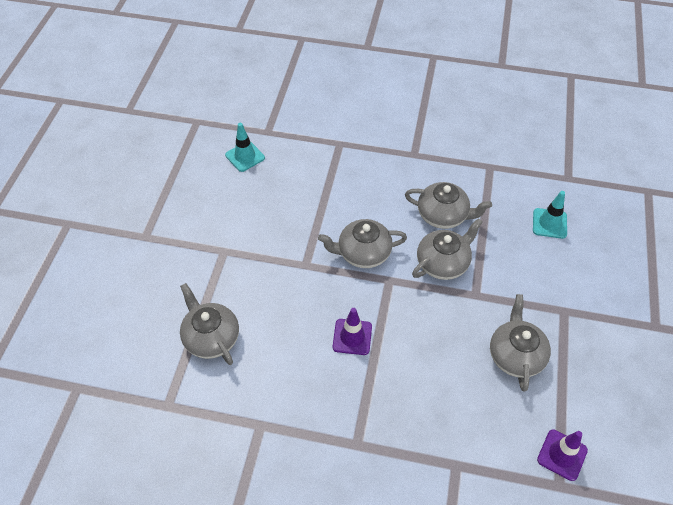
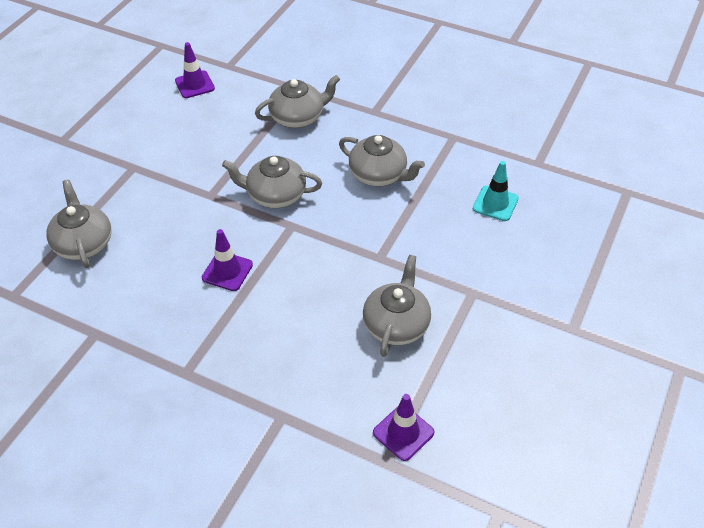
camera: 15 degrees right, 5 degrees down
turquoise traffic cone [225,123,265,172] -> purple traffic cone [175,42,215,98]
grey teapot [412,218,483,280] -> grey teapot moved to [255,75,340,128]

